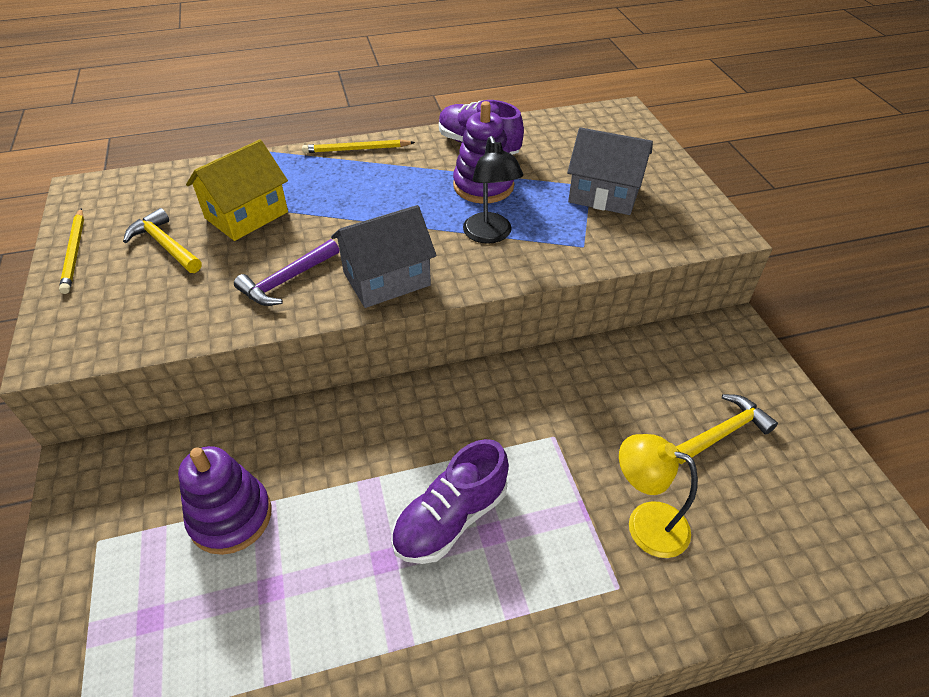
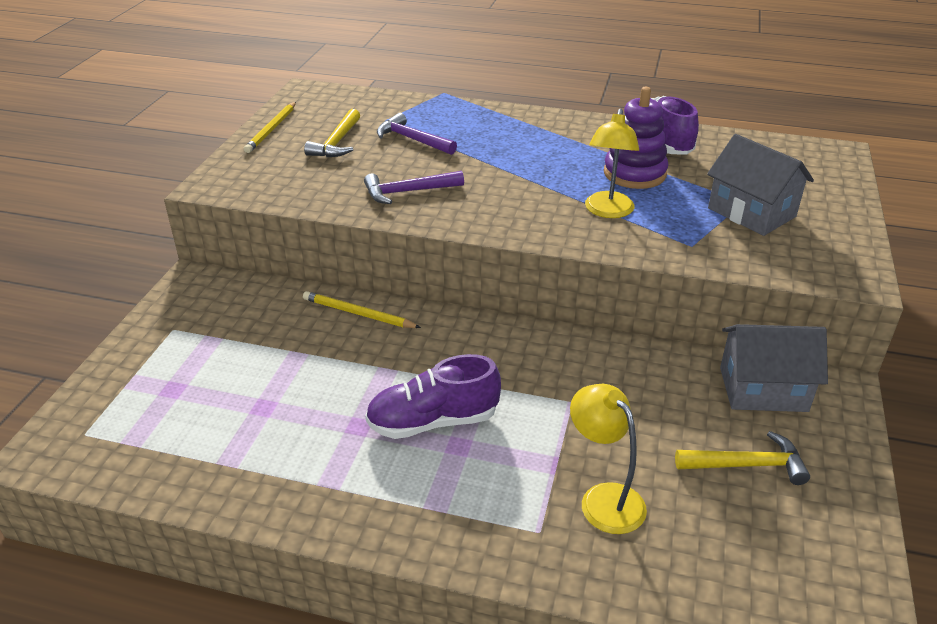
camera: 30 degrees right, 10 degrees down
yellow hammer [123,208,202,273] -> yellow hammer turned 150 degrees counterclockwise [304,109,360,157]
purple stacking toy [178,446,272,555] -> none
yellow house [186,140,288,241] -> purple hammer [377,113,457,155]
yellow pencil [302,139,415,153] -> yellow pencil moved to [303,291,421,328]
grey house [331,205,437,308] -> grey house moved to [720,324,828,412]
black lamp [463,136,523,244] -> yellow lamp [585,108,639,218]

